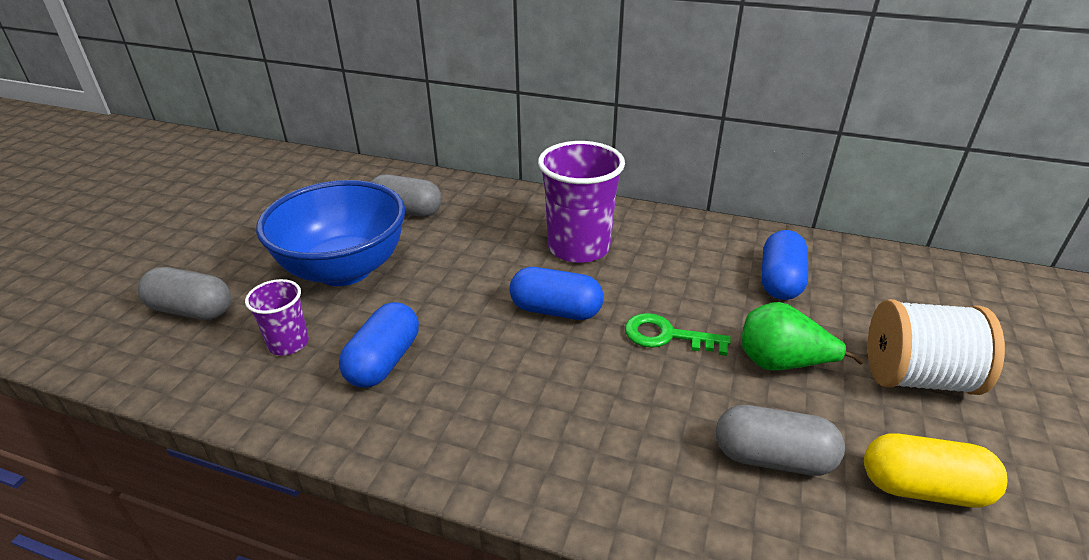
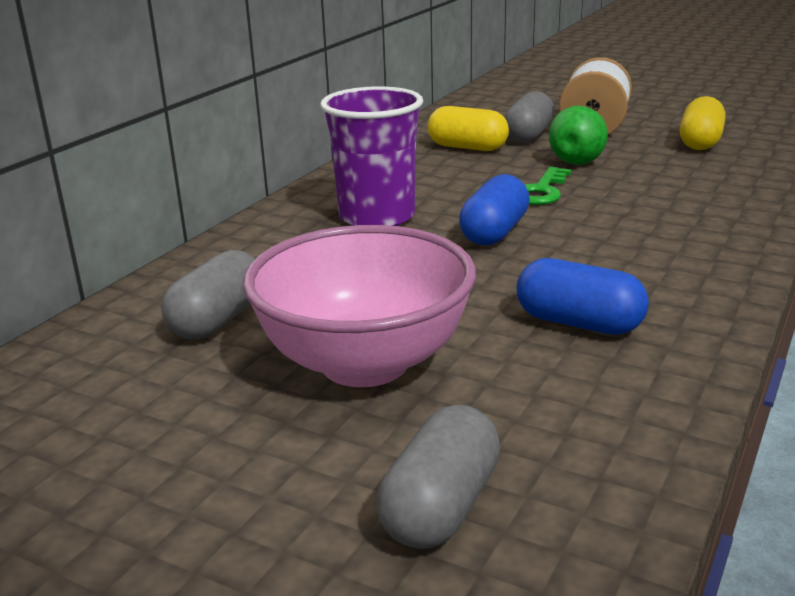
camera: 80 degrees left, 10 degrees down
purple cup [245,279,309,355] -> none
blue bowl [256,180,405,286] -> pink bowl [243,225,476,387]
grey capsule [716,405,845,476] -> grey capsule moved to [505,91,554,143]
blue capsule [761,230,808,300] -> yellow capsule [428,106,509,151]

